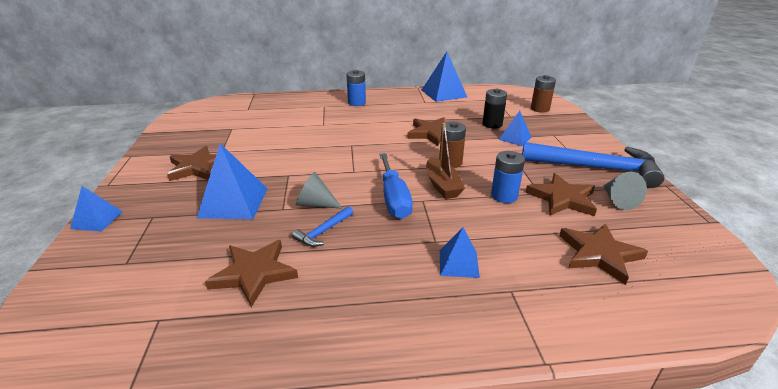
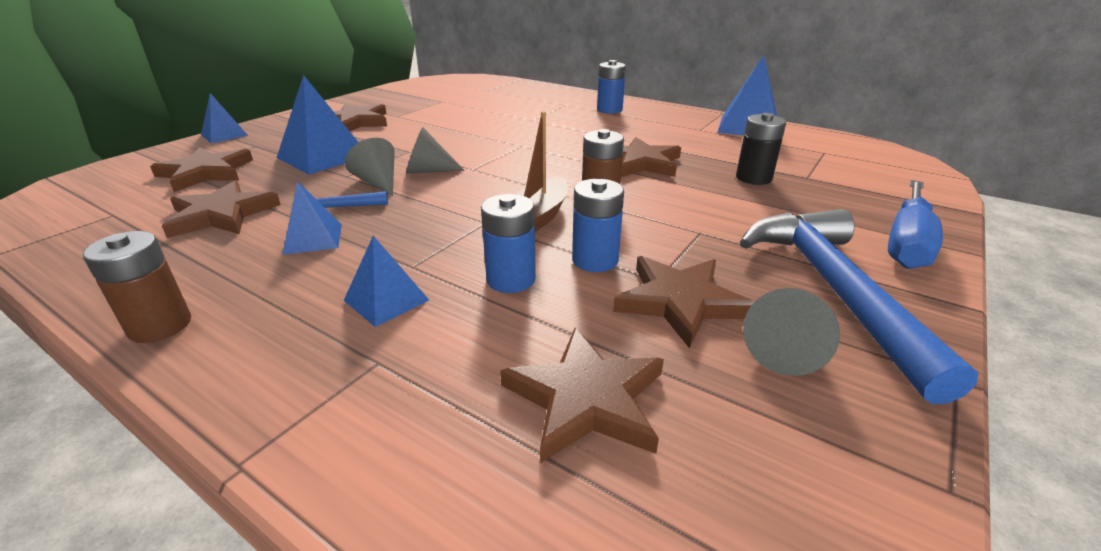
camera: 40 degrees right, 0 degrees up
blue screwdriver [380,153,413,219] -> blue screwdriver moved to [888,180,943,269]
blue pyramid [499,111,531,146] -> blue pyramid moved to [282,181,342,255]
blue hammer [522,142,664,188] -> blue hammer turned 150 degrees counterclockwise [740,209,978,404]
brown battery [531,75,556,113] -> brown battery moved to [83,231,191,343]
none -> brown star [150,147,253,192]
none -> grey cone [406,127,465,173]
none -> blue battery [481,194,536,293]

